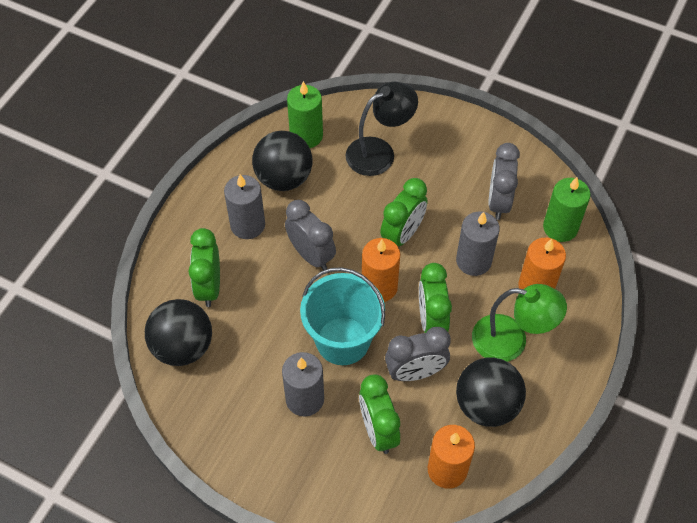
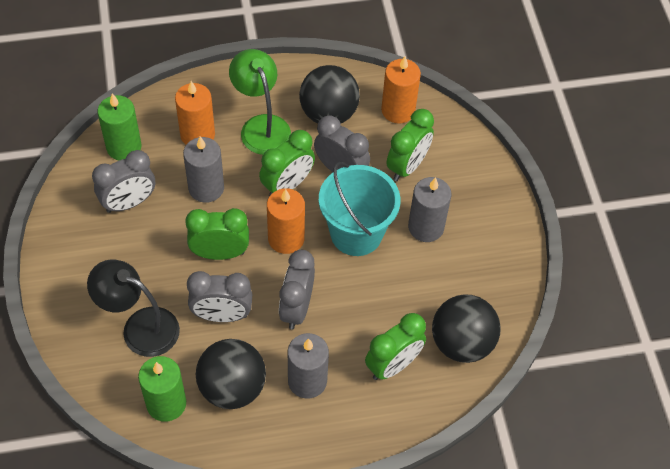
camera: 130 degrees left, 0 degrees up
none -> grey clock [187,271,252,322]

